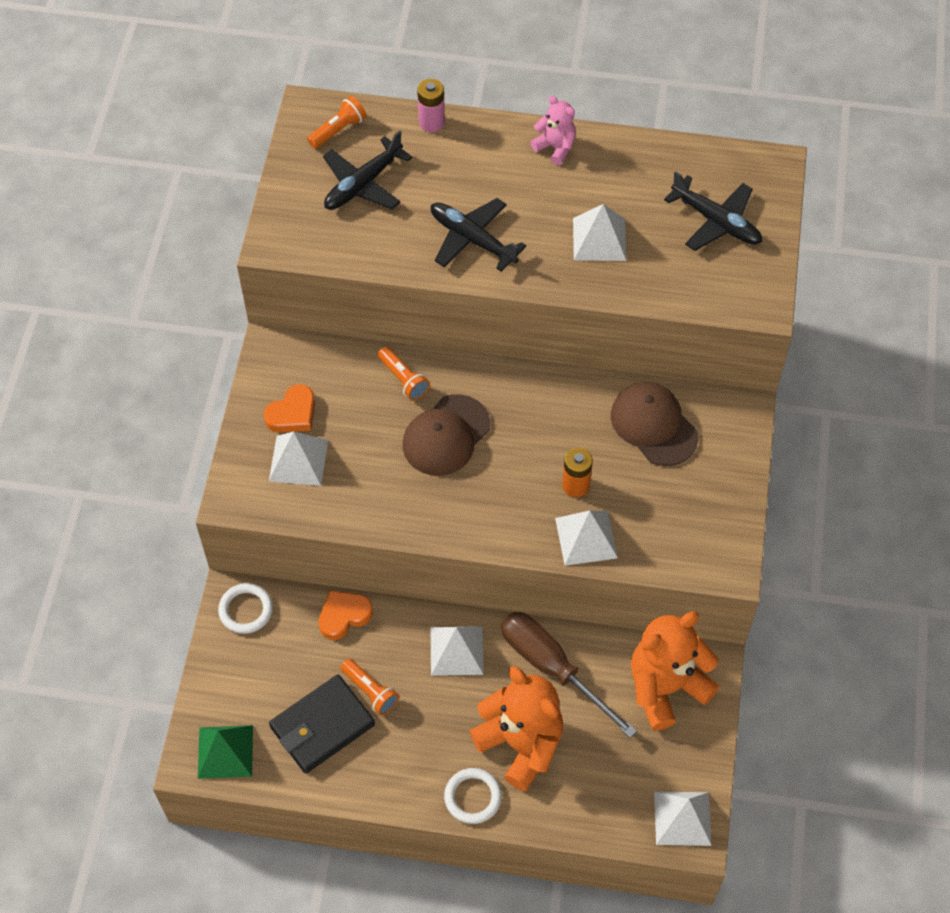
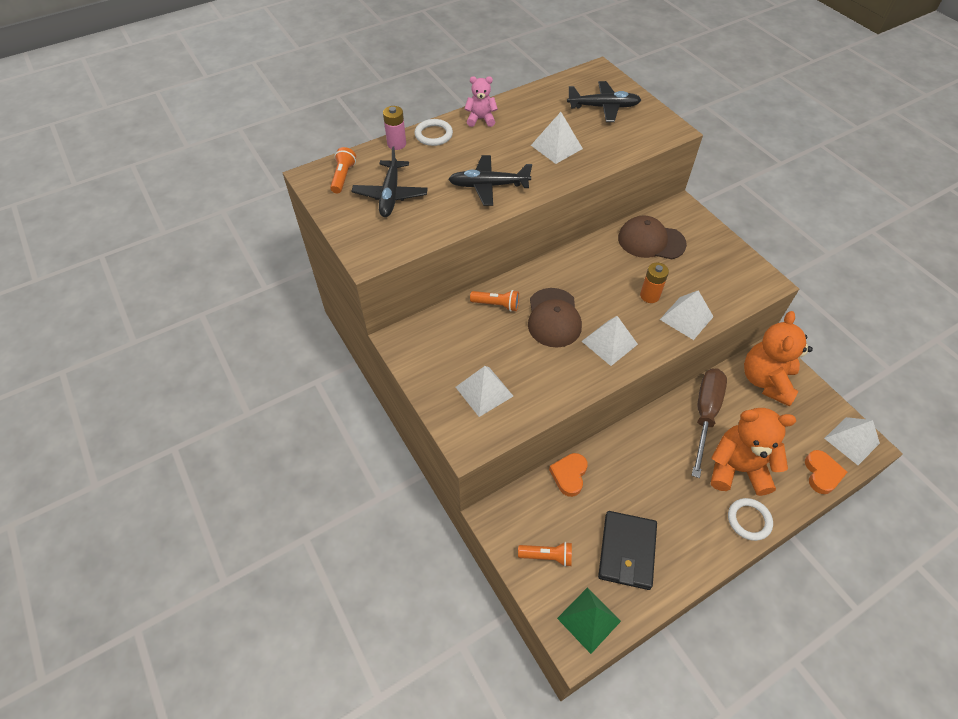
camera: 40 degrees left, 5 degrees down
white ring [218,583,273,634] -> white ring moved to [415,119,453,146]
orange heart [263,384,315,432] -> orange heart moved to [805,450,847,494]
orange flashlight [340,659,399,715] -> orange flashlight moved to [518,542,572,567]
white pyramid [431,626,484,676] -> white pyramid moved to [581,316,638,366]
brown screwdriver [501,612,637,738] -> brown screwdriver turned 105 degrees clockwise [692,368,727,478]

